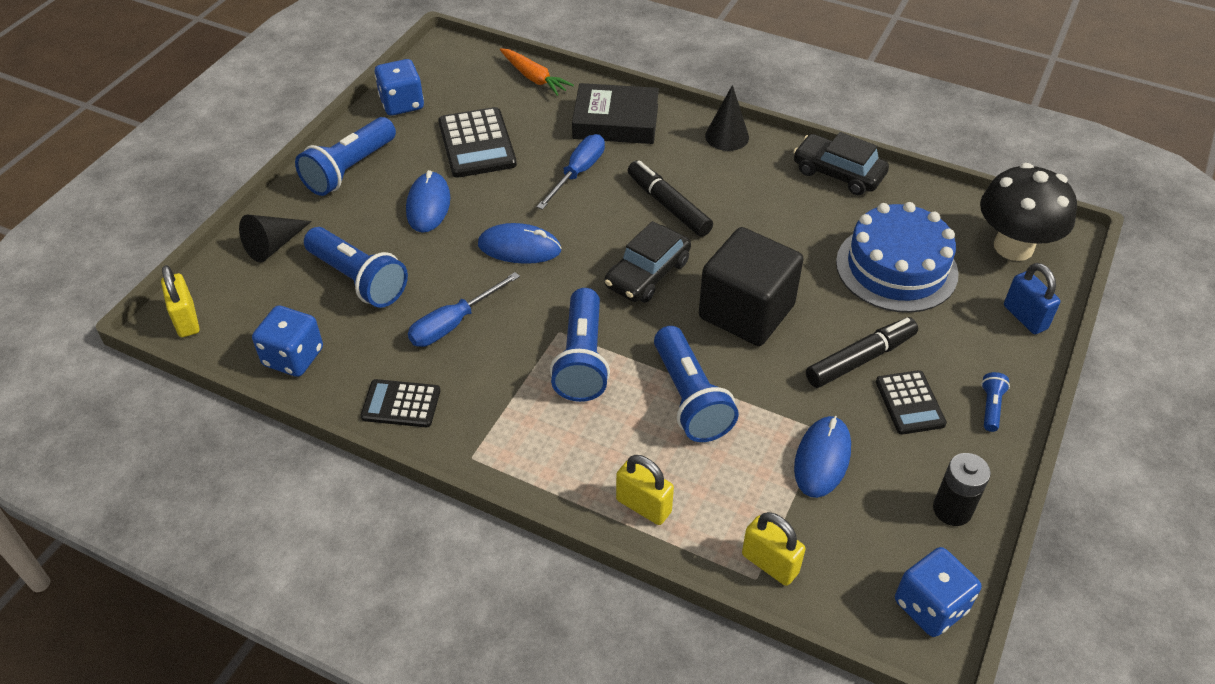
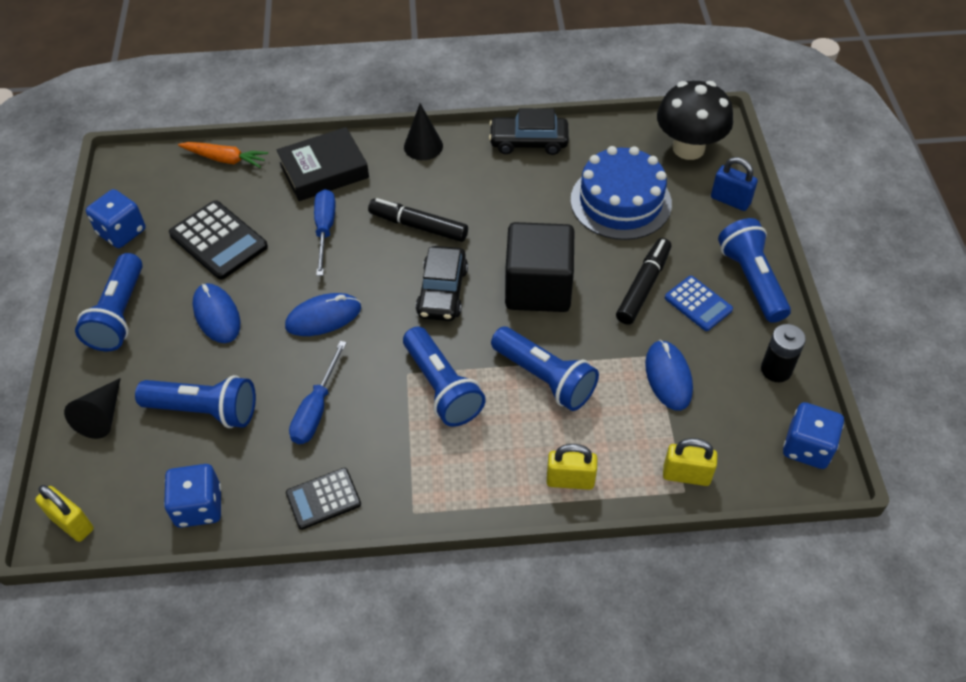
camera: 30 degrees left, 5 degrees up
black calculator [876,370,947,434] -> blue calculator [665,276,733,331]
blue flashlight [981,372,1010,432] -> blue flashlight [718,218,791,323], size x2.19

